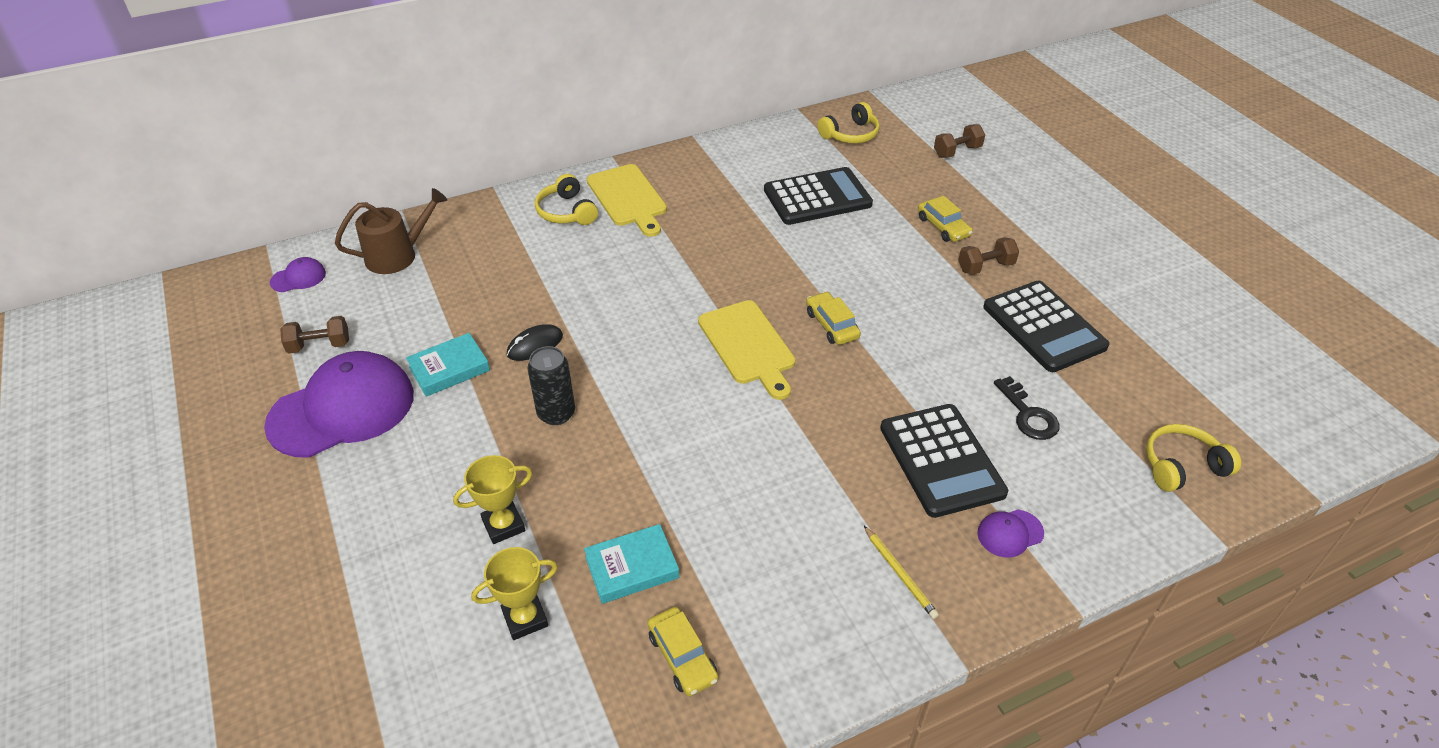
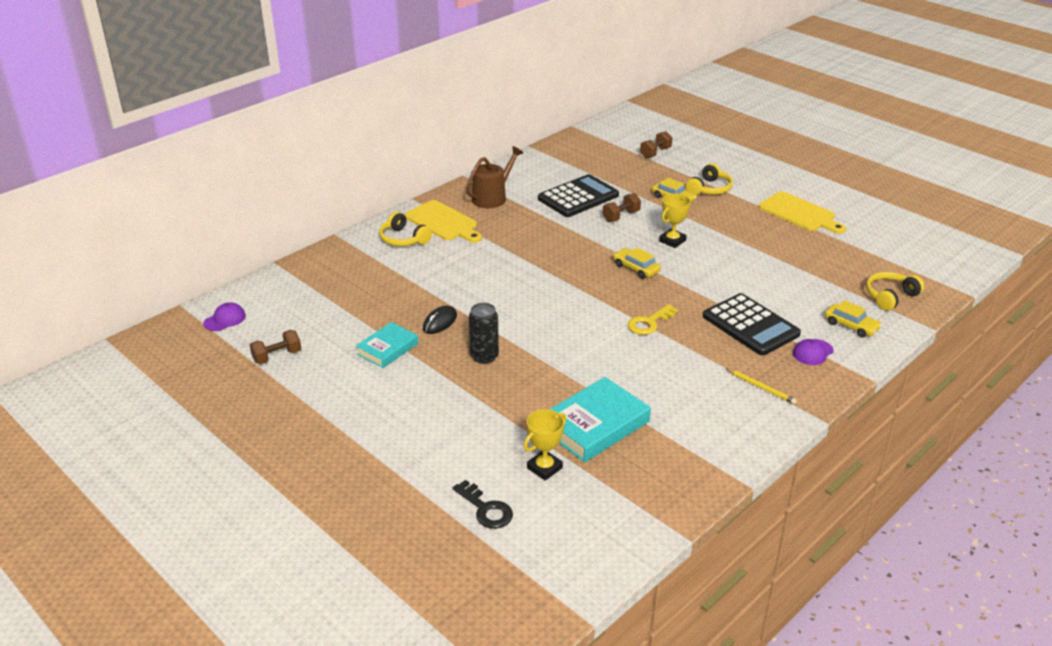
camera: 20 degrees left, 10 degrees down
purple cap [264,351,414,458] -> none
brown watering can [335,188,447,274] -> brown watering can moved to [466,146,523,208]
yellow trophy [453,455,532,544] -> yellow trophy moved to [659,193,691,248]
turquoise book [584,524,679,604] -> turquoise book [549,377,651,462], size x1.61
yellow car [647,607,718,696] -> yellow car moved to [825,300,882,338]
yellow cutting board [698,300,795,400] -> yellow cutting board moved to [759,191,846,234]
yellow headphones [817,102,880,144] -> yellow headphones moved to [686,163,733,195]
brown dumbbell [958,237,1019,275] -> brown dumbbell moved to [603,193,641,222]
black calculator [983,280,1110,372] -> none
black key [994,376,1059,440] -> black key moved to [453,480,513,529]
none -> yellow key [628,304,678,335]

